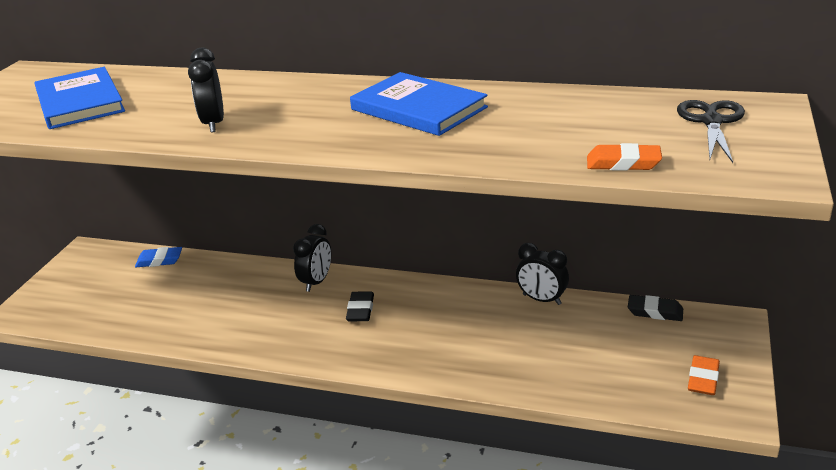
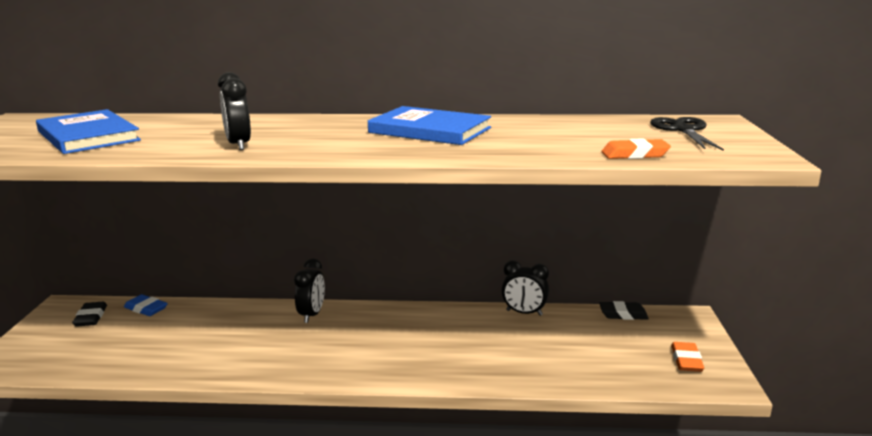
camera: 15 degrees left, 10 degrees down
blue eraser [135,247,182,267] -> blue eraser turned 45 degrees clockwise [124,294,168,316]
black eraser [346,291,374,321] -> black eraser moved to [72,302,107,327]

